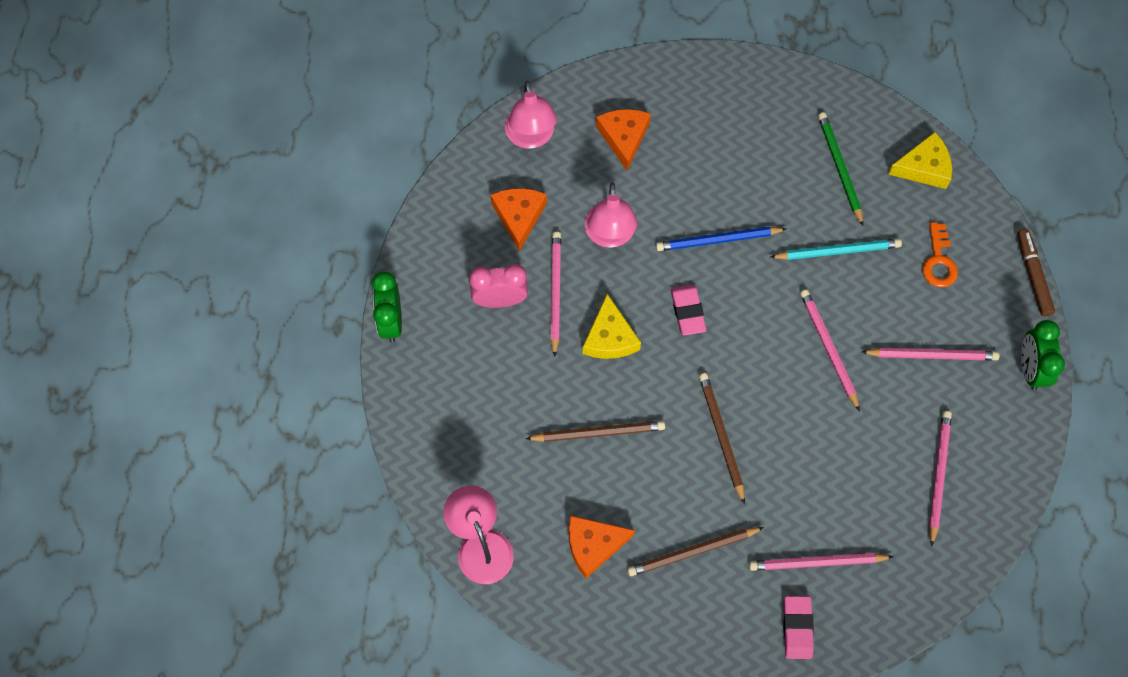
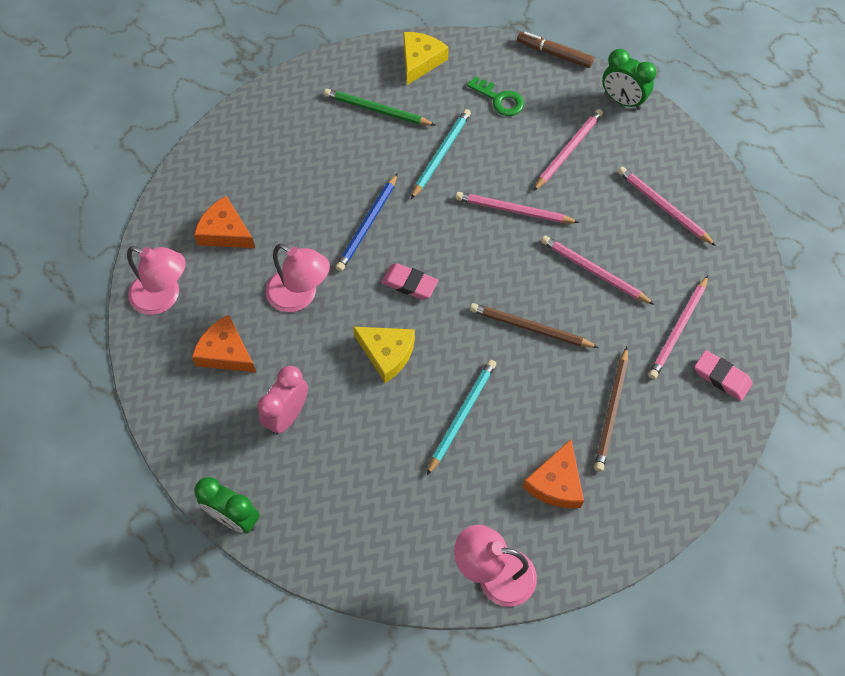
camera: 55 degrees left, 5 degrees down
brown pencil [526,421,665,442] -> turquoise pencil [427,359,496,475]
pink pencil [550,231,561,357] -> pink pencil moved to [541,236,655,305]
orange key [922,222,958,288] -> green key [467,76,524,116]

